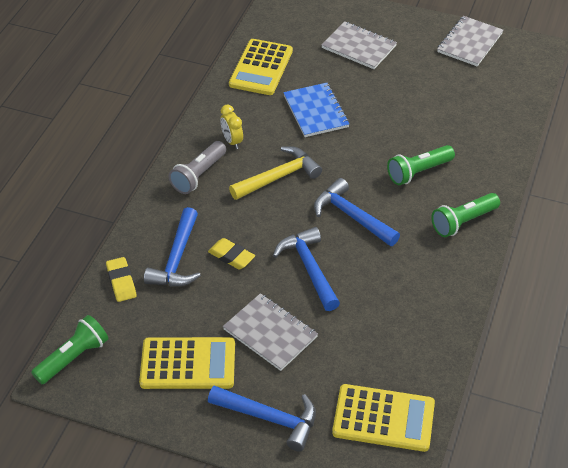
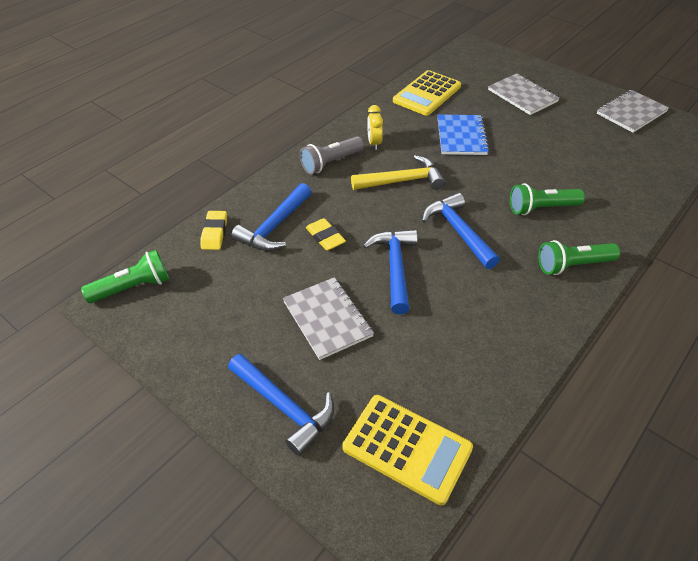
camera: 20 degrees right, 0 degrees up
yellow calculator [139,337,235,389] -> none

